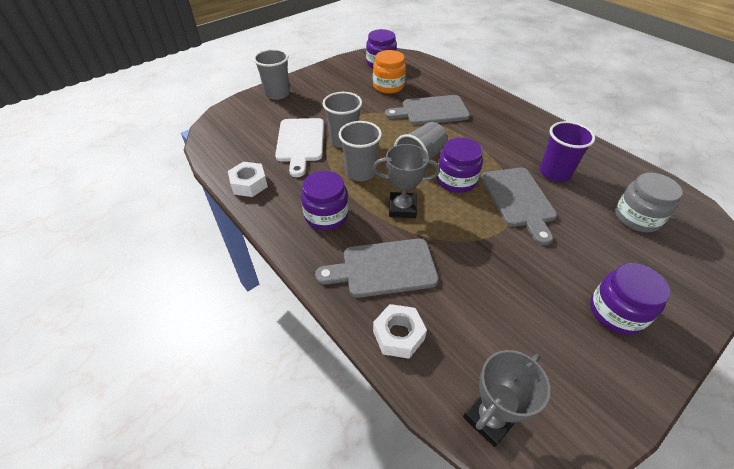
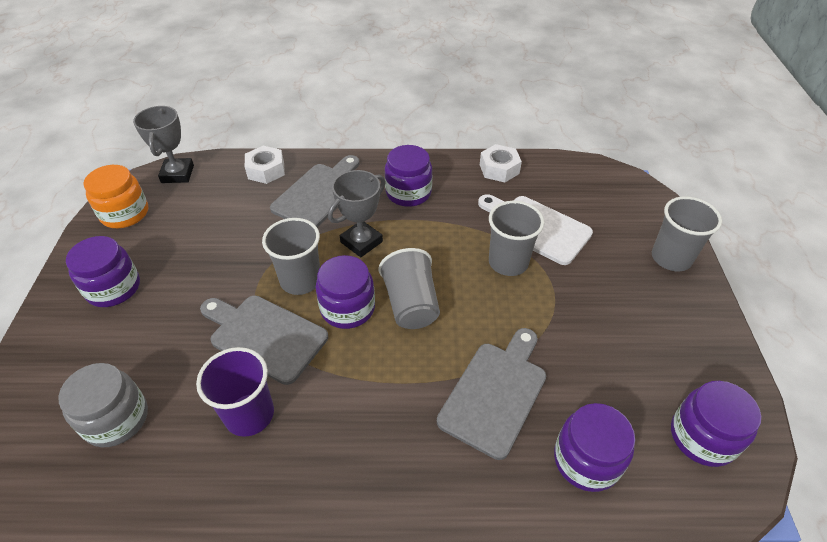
camera: 130 degrees right, 0 degrees up
grey cup [338,121,382,181] -> grey cup moved to [262,218,320,295]
orange jar [373,50,406,94] -> orange jar moved to [83,165,148,228]
none -> purple jar [554,403,635,492]

